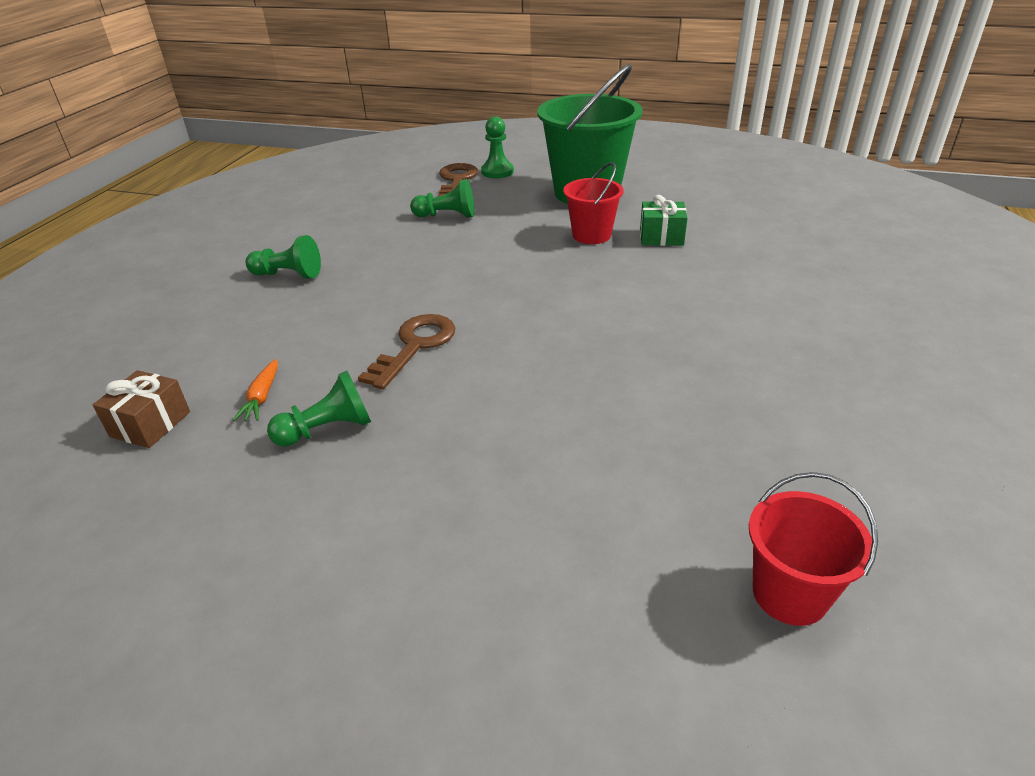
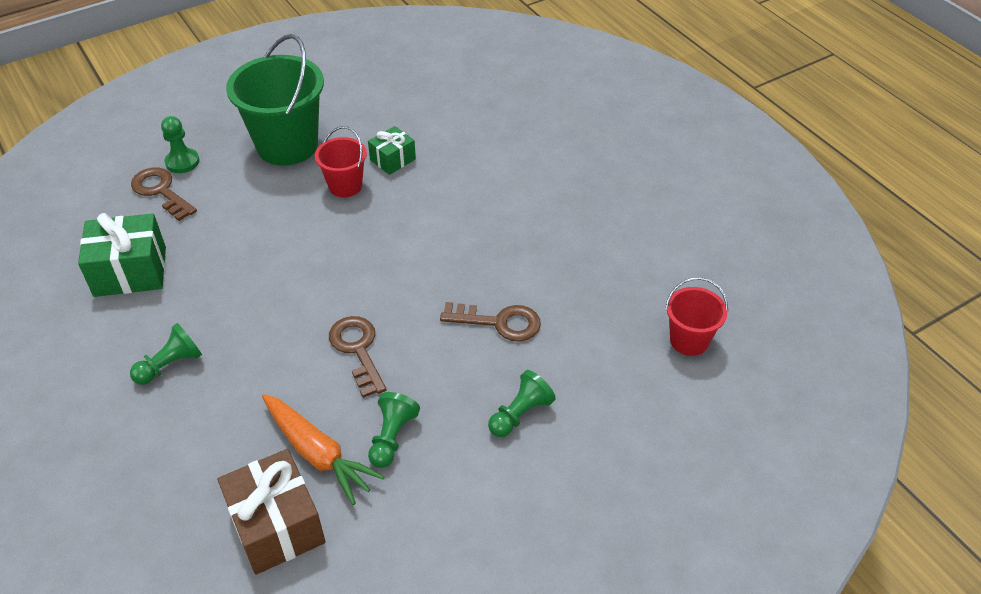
camera: 50 degrees left, 10 degrees up
brown gift [93,370,190,448] -> brown gift [217,449,325,575], size x1.72
orange carrot [233,359,278,421] -> orange carrot [262,394,385,505], size x2.07
green pawn [410,179,475,218] -> green pawn moved to [488,370,556,437]
none -> green gift [78,213,166,297]
none -> brown key [440,302,541,342]

